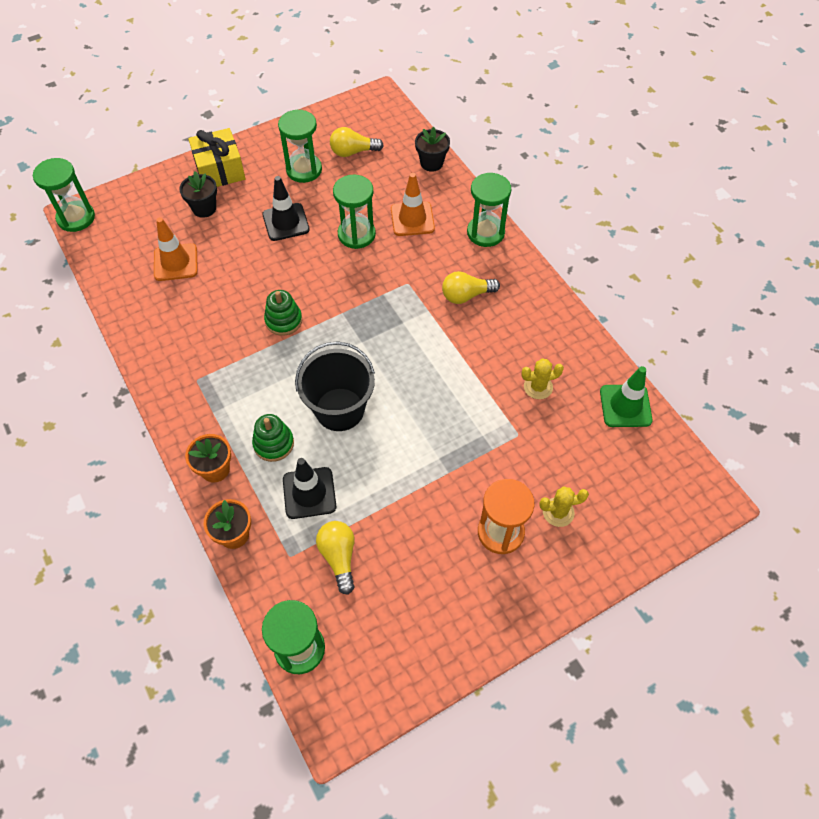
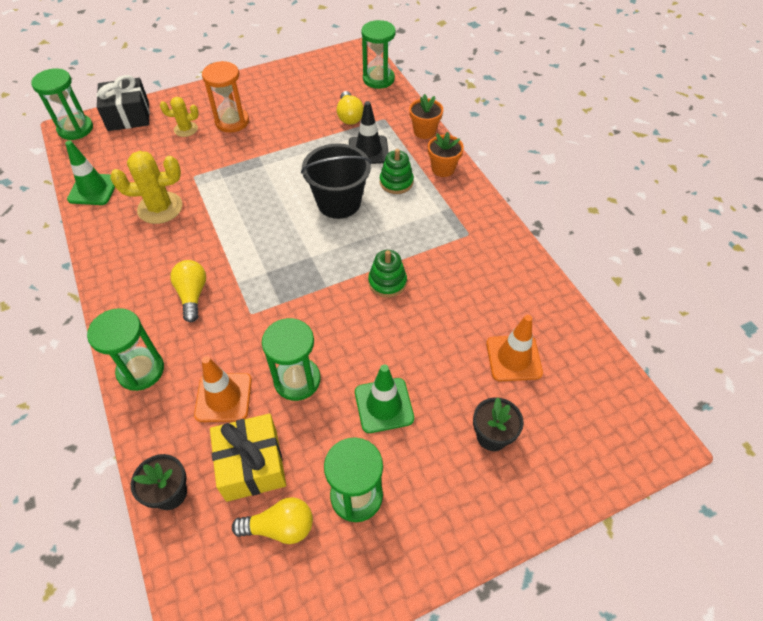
camera: 175 degrees left, 5 degrees down
green hourglass [33,158,95,232] -> green hourglass moved to [31,68,93,140]
yellow gift [188,128,246,187] -> yellow gift moved to [210,414,286,502]
black traffic cone [262,176,310,241] -> green traffic cone [355,365,414,433]
yellow light bulb [442,271,500,304] -> yellow light bulb turned 90 degrees counterclockwise [170,260,206,322]
yellow cactus [521,358,564,399] -> yellow cactus [110,151,182,224], size x1.69
none -> black gift [97,75,150,131]

